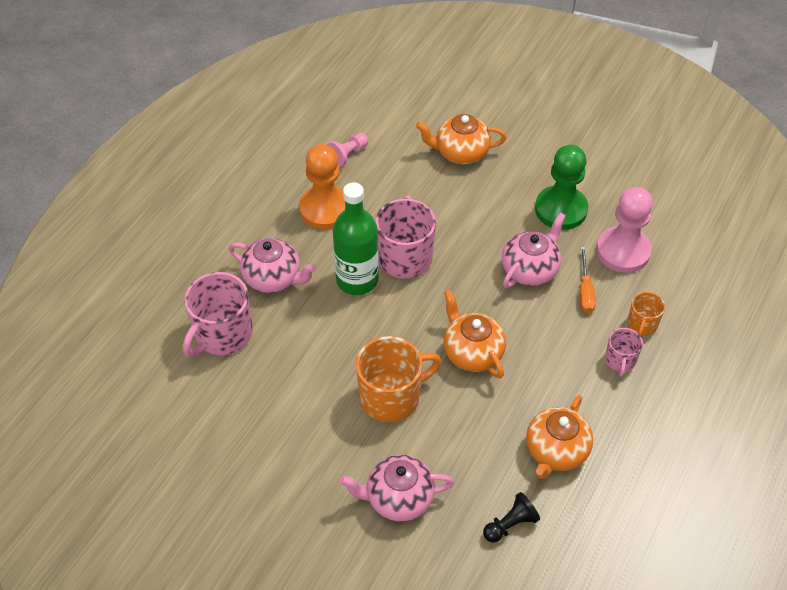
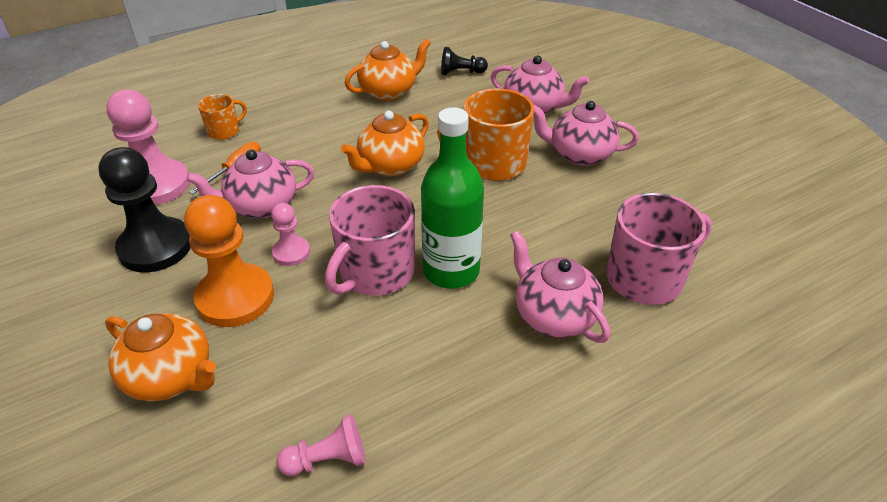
camera: 150 degrees left, 10 degrees down
orange pawn [299,144,345,229] -> orange pawn moved to [184,195,274,327]
orange teapot [444,290,506,378] -> orange teapot turned 45 degrees clockwise [341,111,429,176]
green pawn [535,145,588,230] -> black pawn [98,147,191,272]
pink mug [605,328,643,377] -> none
none -> pink pawn [271,203,310,266]
none -> pink teapot [533,101,639,166]

